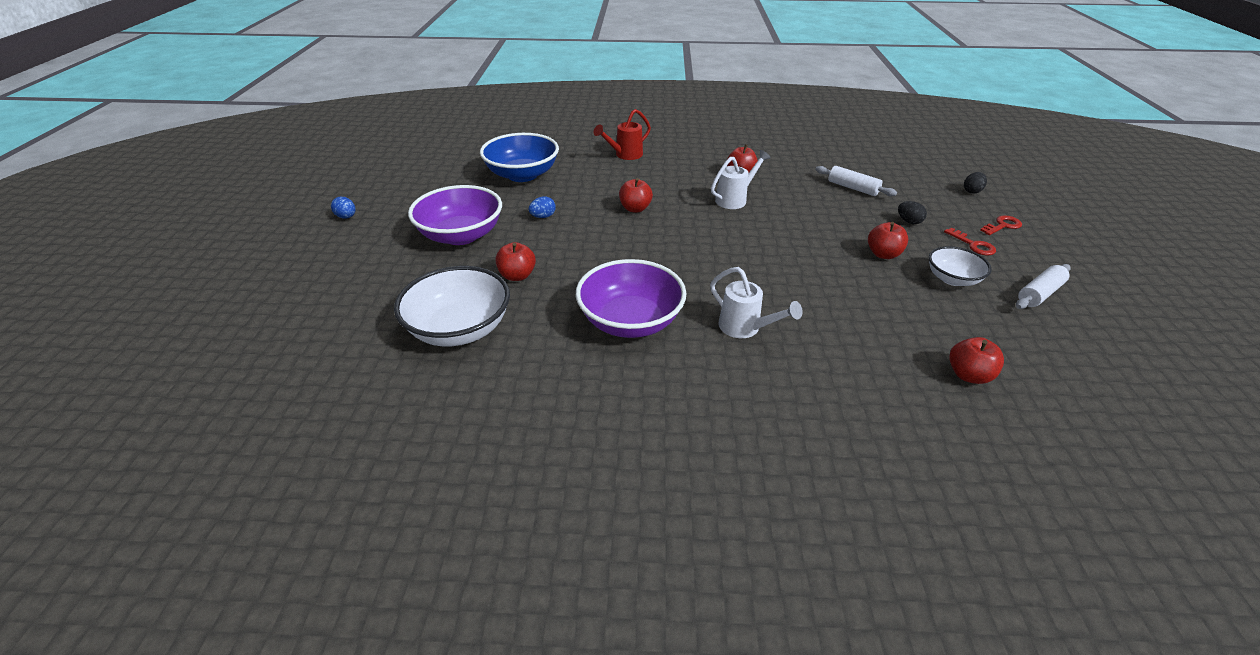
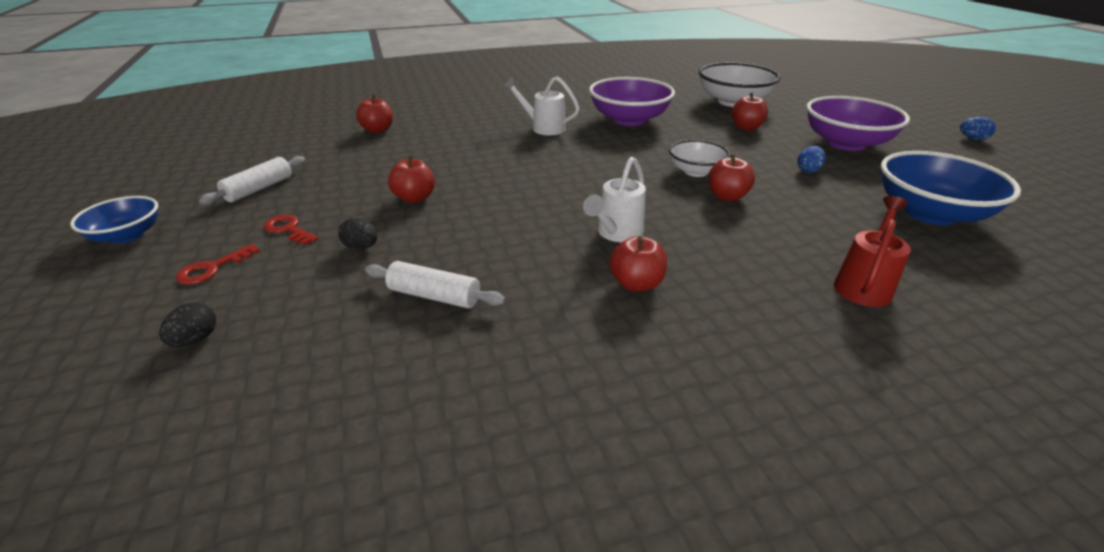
camera: 160 degrees right, 5 degrees down
white bowl [929,246,991,286] -> white bowl moved to [669,140,730,177]
none -> blue bowl [70,196,158,244]

